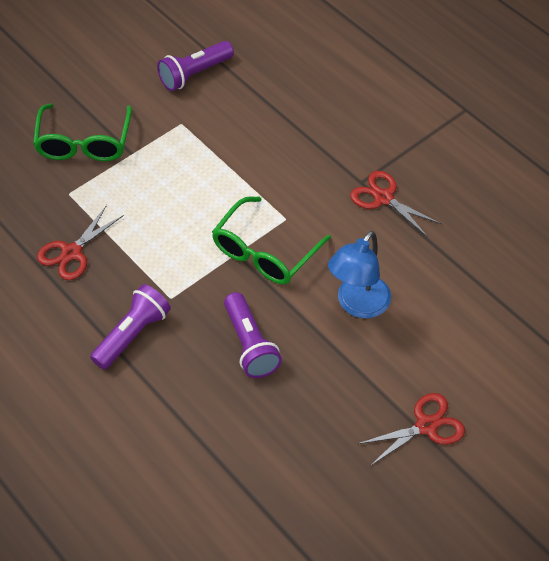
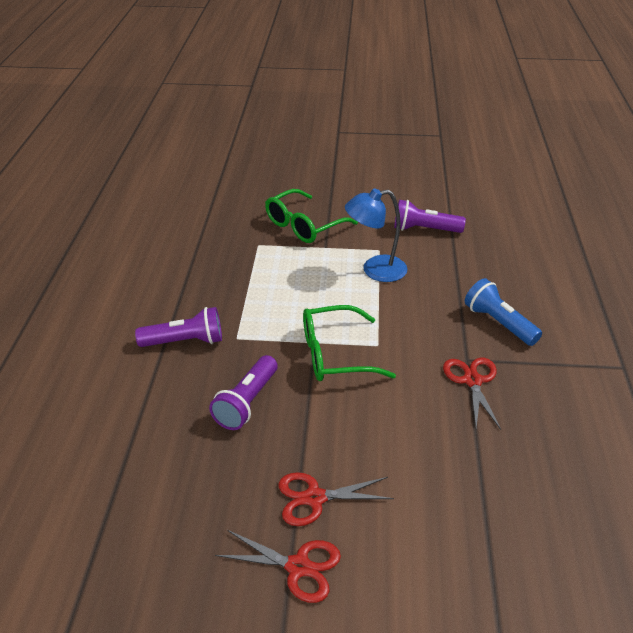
camera: 45 degrees right, 15 degrees down
red scissors [37,205,124,280] -> red scissors moved to [278,472,394,526]
blue lamp [328,231,391,318] -> blue lamp moved to [345,188,407,282]
none -> blue flashlight [465,278,542,346]

